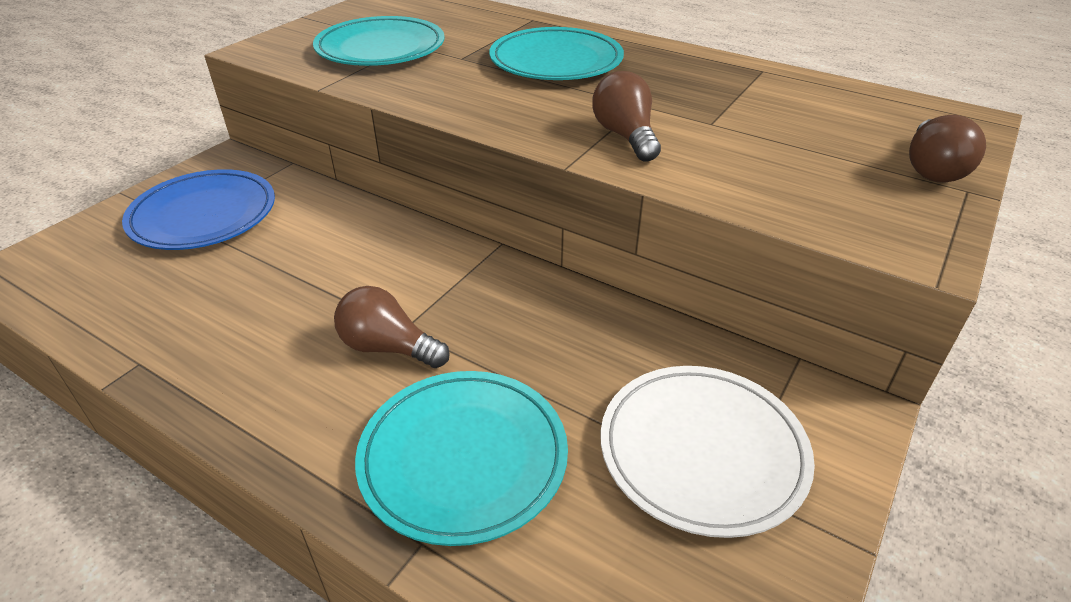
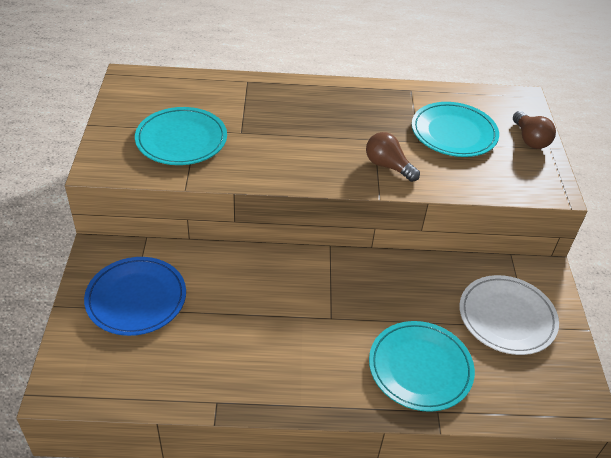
camera: 35 degrees left, 5 degrees up
brown light bulb [334,286,450,368] -> none
turquoise plate [489,27,624,80] -> turquoise plate moved to [412,102,499,157]

